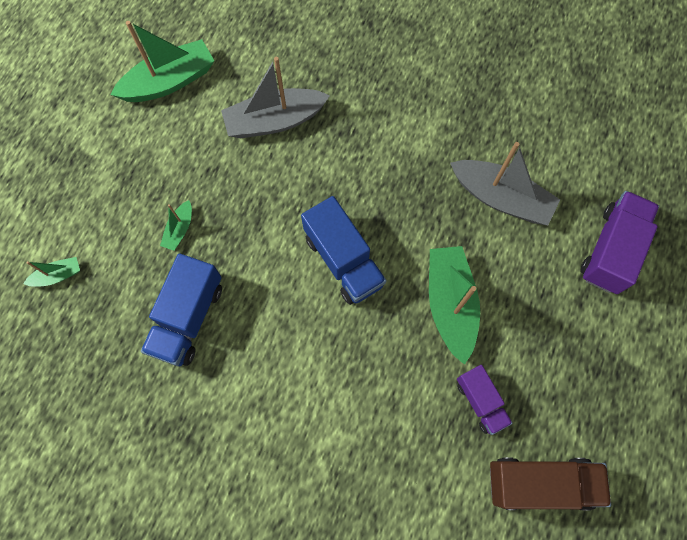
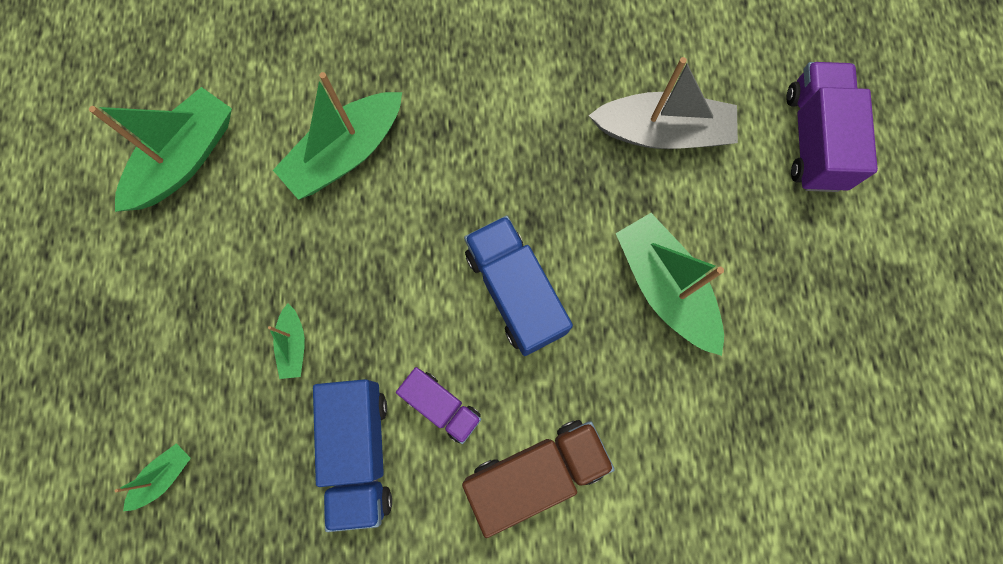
camera: 25 degrees left, 5 degrees up
grey boat [221,57,330,138] -> green boat [273,72,402,200]
blue truck [301,196,387,305] -> blue truck turned 150 degrees counterclockwise [464,215,573,356]
purple truck [457,365,513,435] -> purple truck moved to [396,367,482,444]
brown truck [490,457,611,511] -> brown truck moved to [462,420,615,538]

